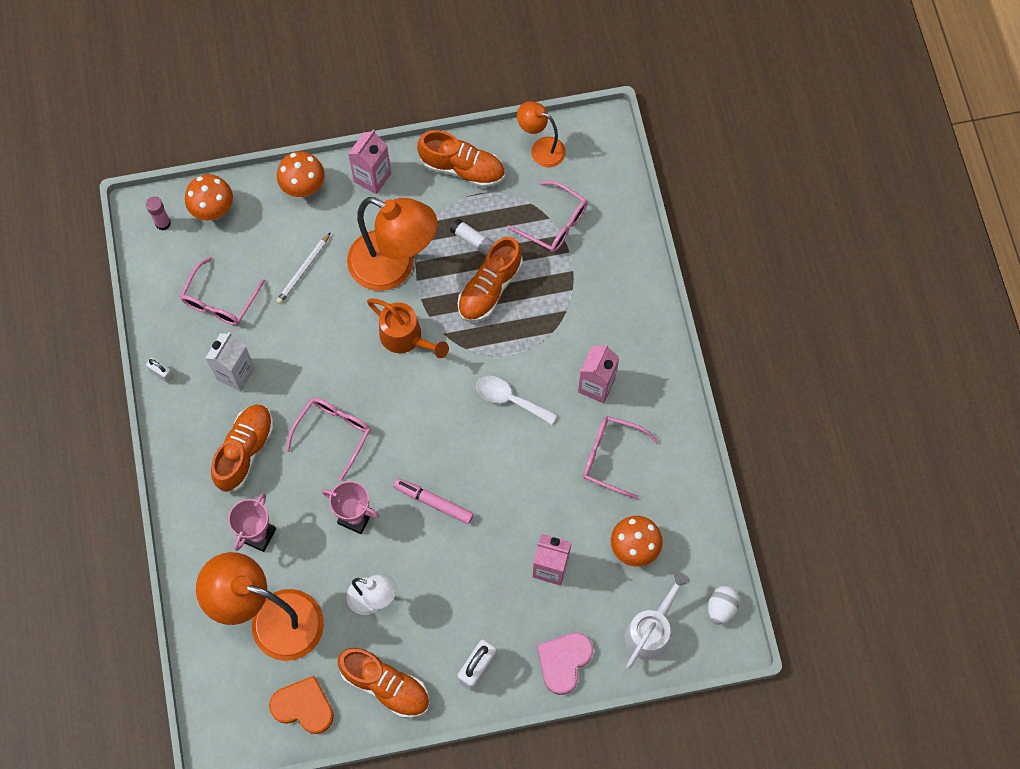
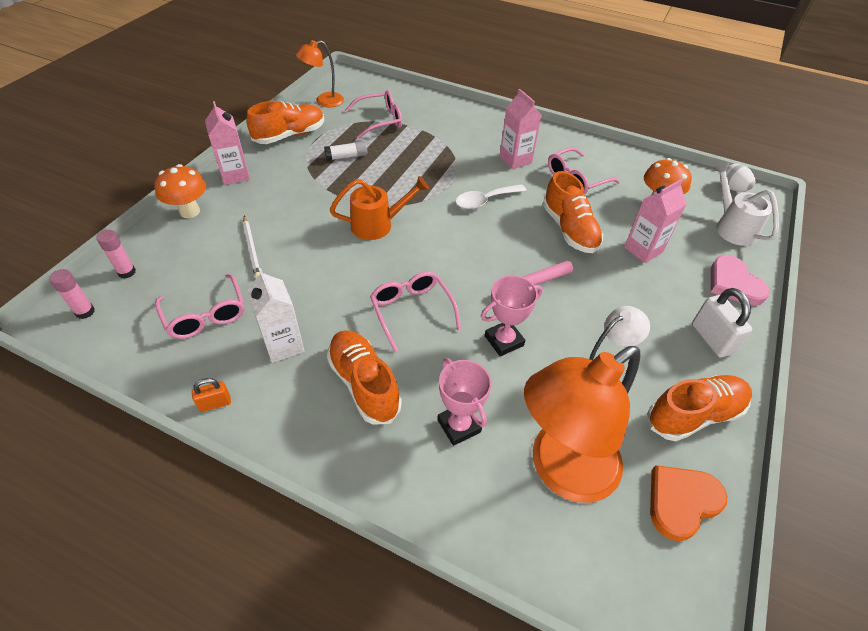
camera: 55 degrees left, 20 degrees down
white padlock [146,358,174,383] -> orange padlock [192,378,231,412]
orange mushroom [185,174,233,220] -> pink glue stick [97,230,136,279]
orange lamp [347,197,437,291] -> none
orange shoe [458,236,523,322] -> orange shoe moved to [543,171,603,253]

